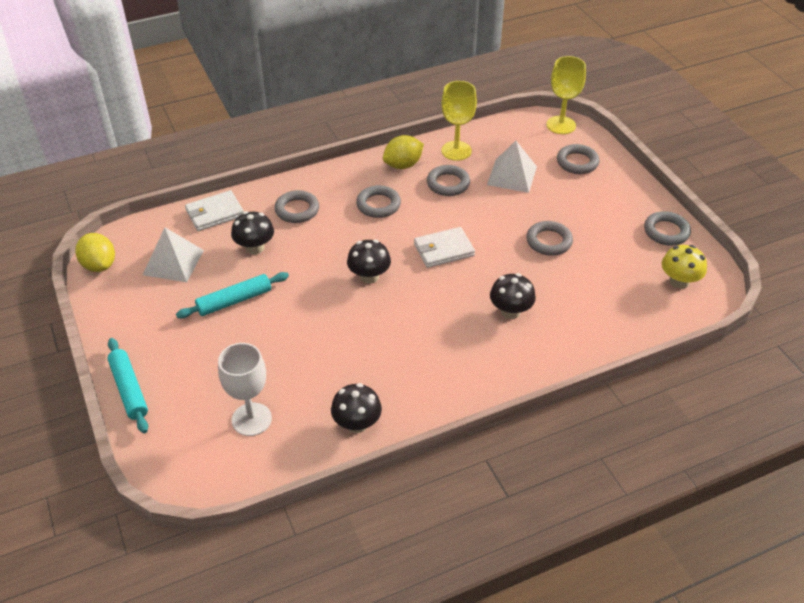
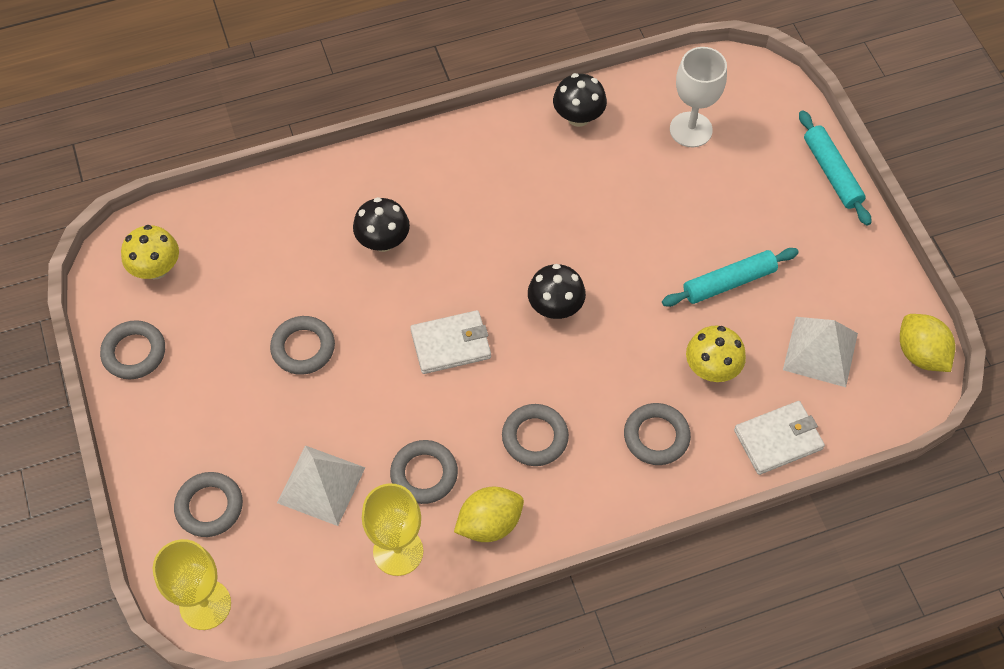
camera: 175 degrees left, 15 degrees up
black mushroom [231,211,274,254] -> yellow mushroom [686,325,746,382]

